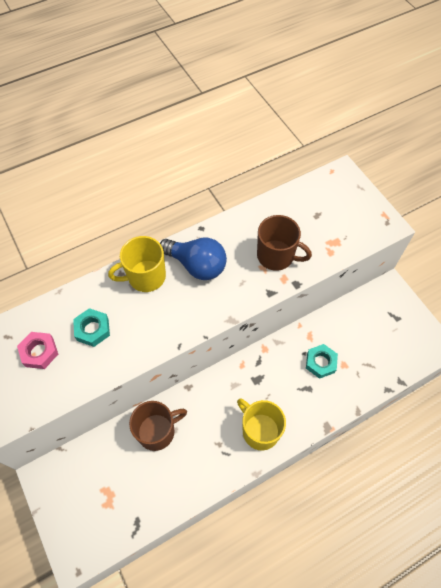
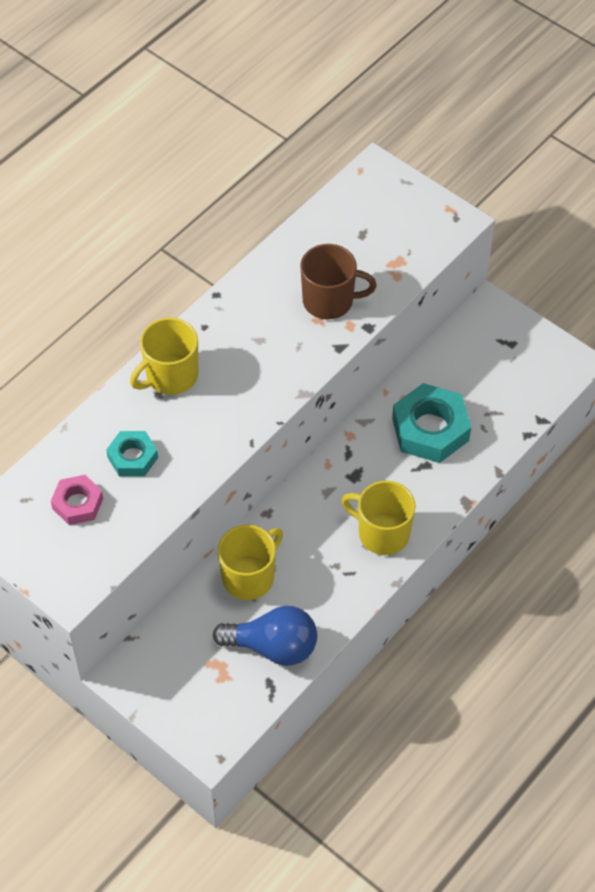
camera: 20 degrees left, 5 degrees down
brown mug [129,401,187,451] -> yellow mug [218,525,283,600]
blue light bulb [160,238,227,280] -> blue light bulb moved to [213,606,317,666]
turquoise nut [306,344,338,379] -> turquoise nut [392,383,471,463], size x1.72

